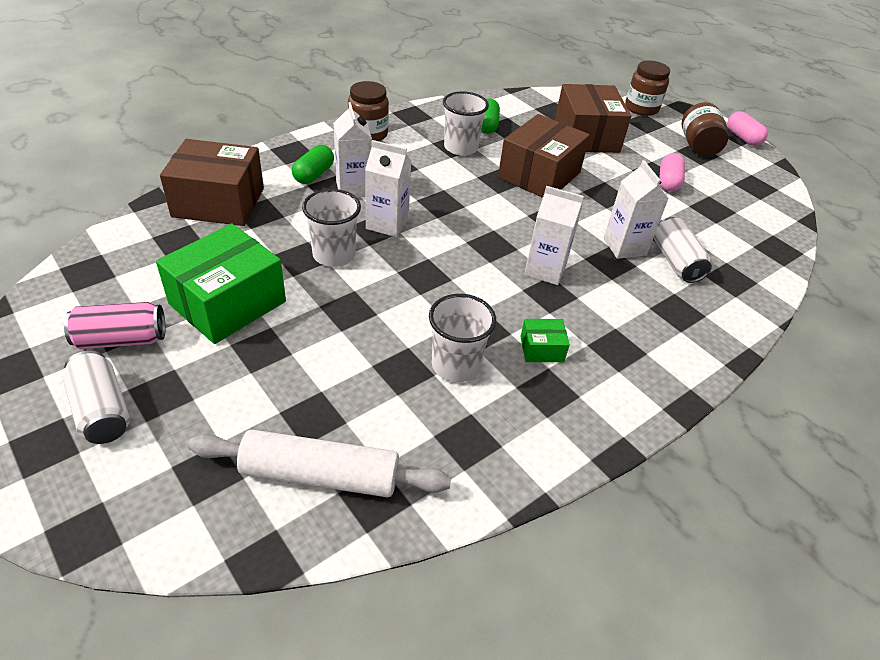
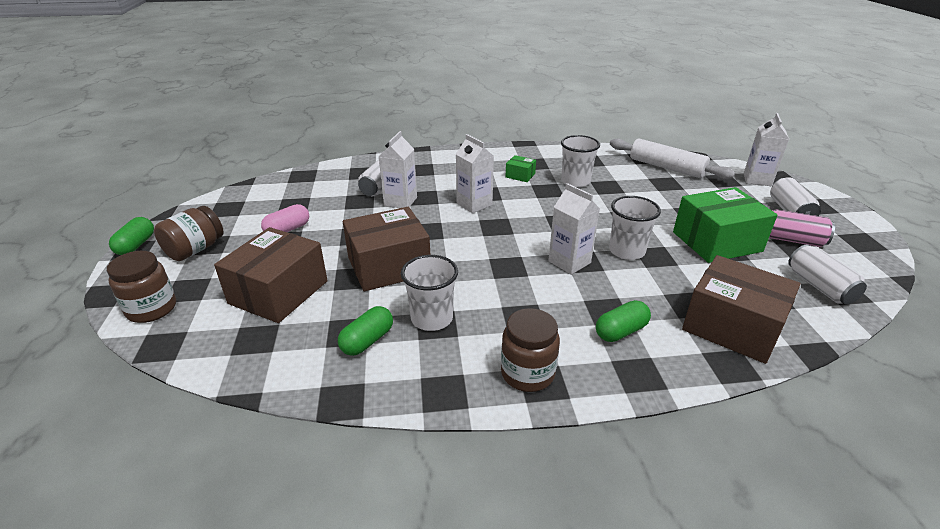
camera: 145 degrees left, 10 degrees down
white carton [334,102,372,198] -> white carton moved to [744,113,789,186]
pink capsule [727,111,768,146] -> green capsule [109,217,154,255]
none -> white can [788,244,867,305]

